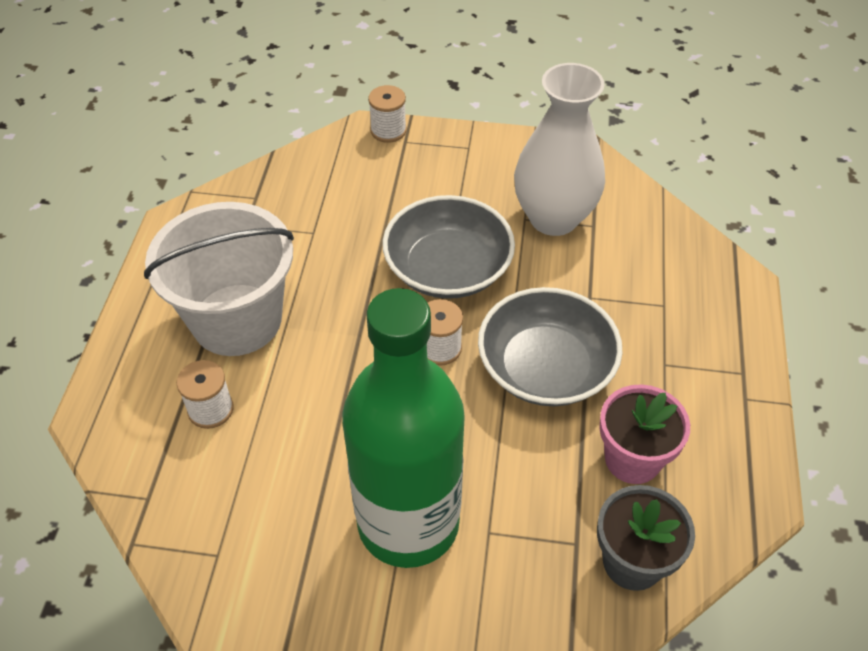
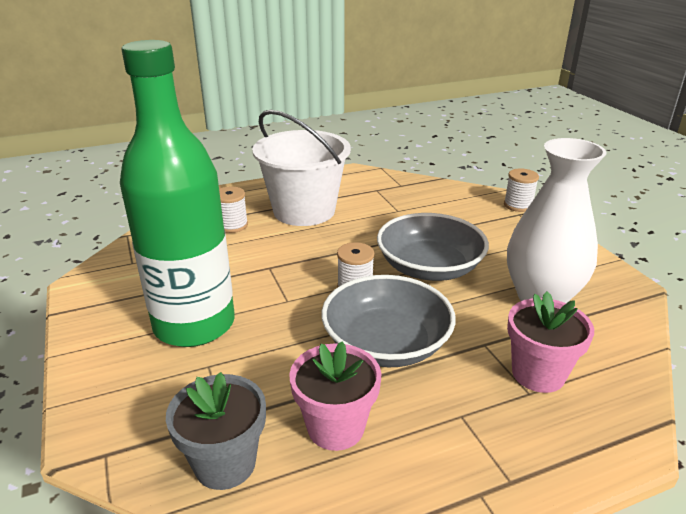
camera: 60 degrees right, 20 degrees down
none -> pink flower pot [507,291,594,393]

